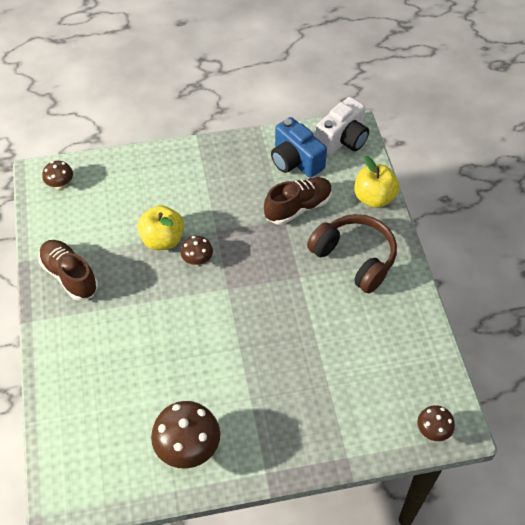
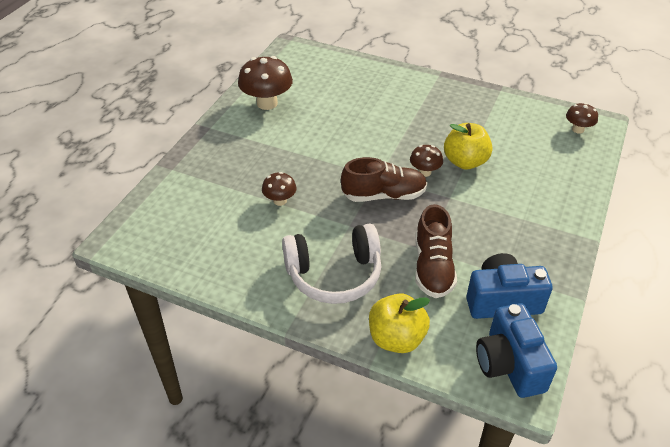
camera: 125 degrees right, 10 degrees down
brown shoe [39,240,98,301] -> brown shoe moved to [341,157,427,202]
brown headphones [307,214,397,293] -> white headphones [282,224,381,304]
white camera [315,97,369,155] -> blue camera [476,303,557,398]
brown mushroom [417,405,455,441] -> brown mushroom moved to [262,172,296,206]

